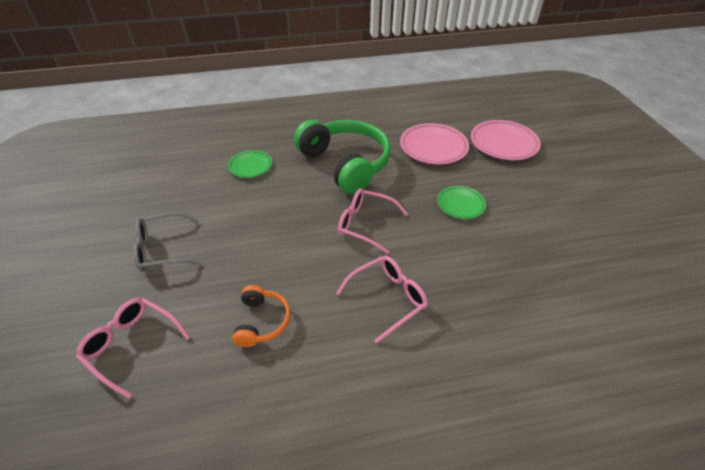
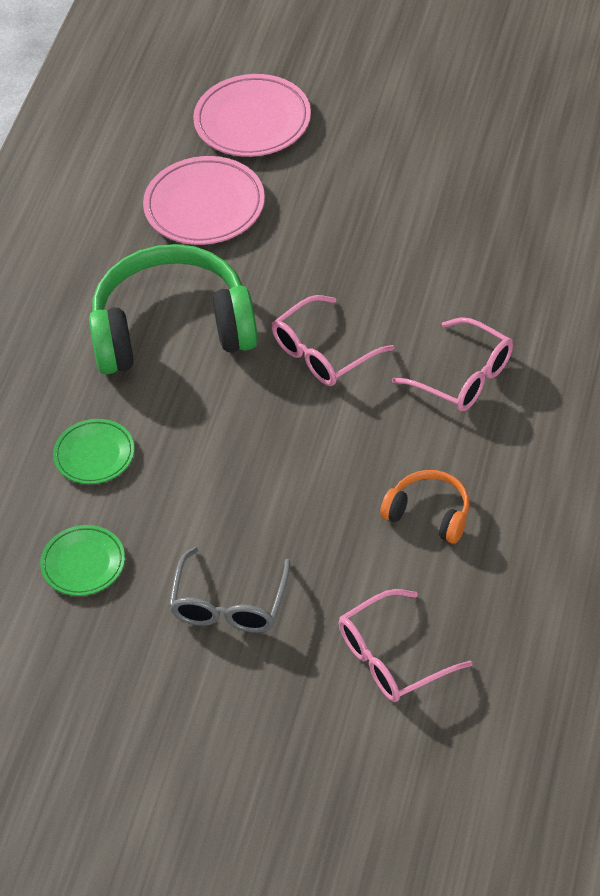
camera: 60 degrees left, 5 degrees up
pink glasses [336,256,428,343] -> pink glasses turned 135 degrees clockwise [392,317,513,411]
green plate [437,186,486,219] -> green plate moved to [40,525,125,596]

